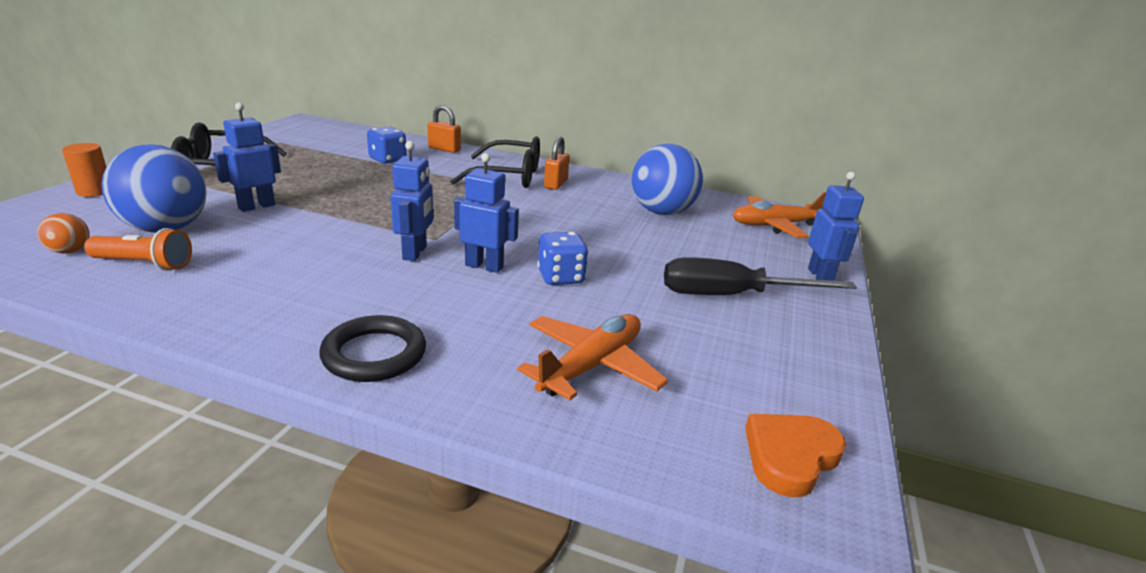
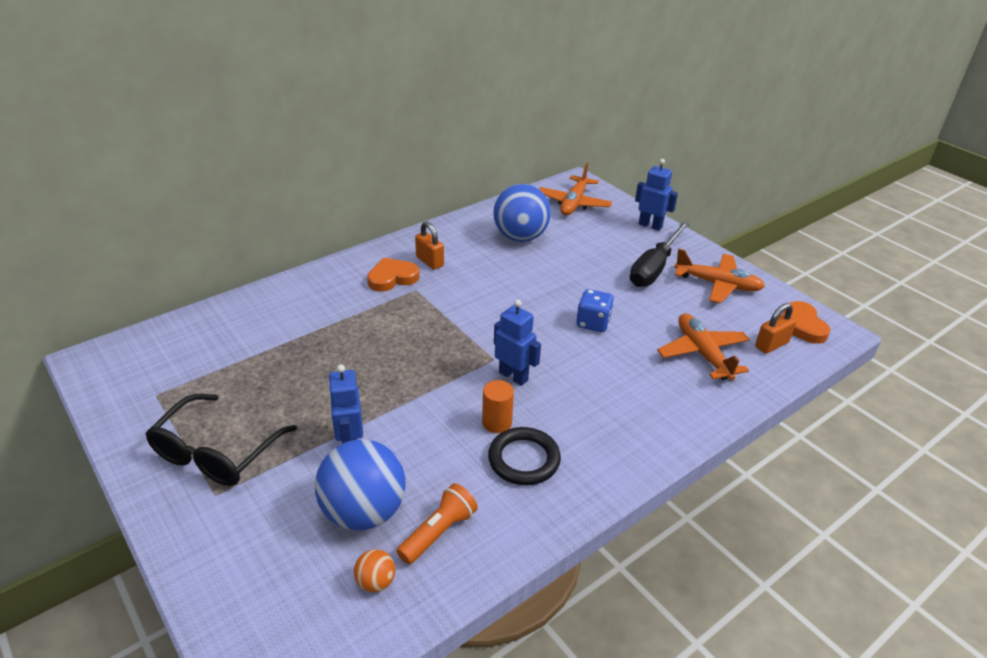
camera: 55 degrees left, 10 degrees up
orange cylinder [62,143,106,197] -> orange cylinder moved to [482,380,514,433]
black ring [319,315,426,382] -> black ring moved to [488,427,561,485]
blue dice [367,126,407,164] -> none
orange padlock [428,105,461,153] -> orange padlock moved to [755,303,796,354]
black glasses [450,136,540,188] -> orange heart [367,258,420,292]
blue robot [454,153,519,273] -> none
none -> orange plane [674,249,765,303]

